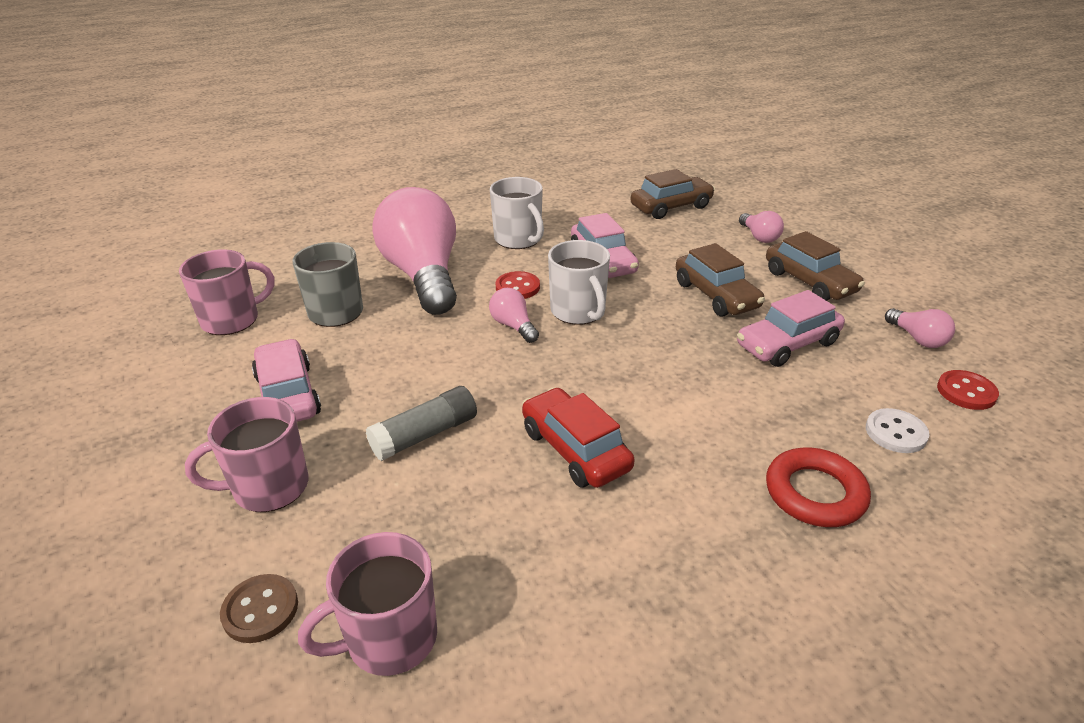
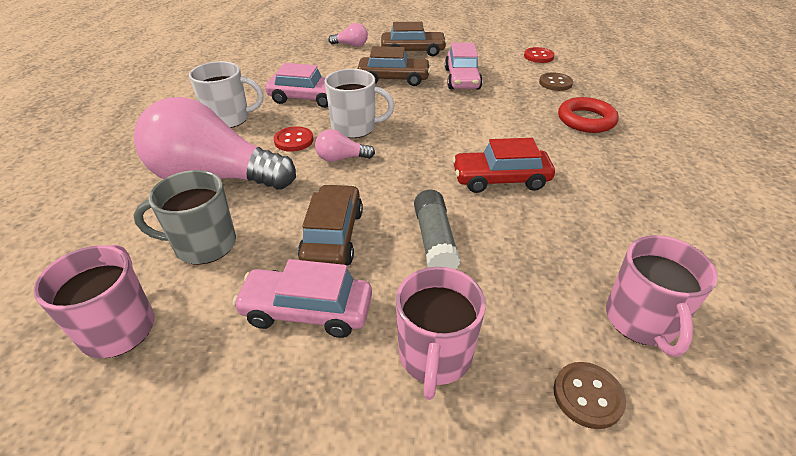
camera: 60 degrees left, 5 degrees up
brown car [631,169,715,219] -> brown car moved to [298,184,363,265]
white button [866,408,929,453] -> brown button [539,72,573,91]
pink light bulb [885,308,955,348] -> none

